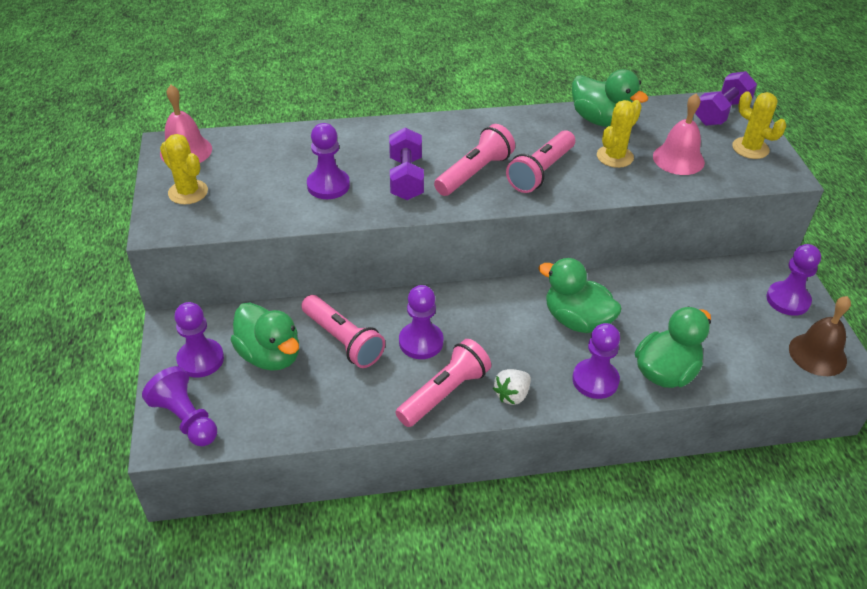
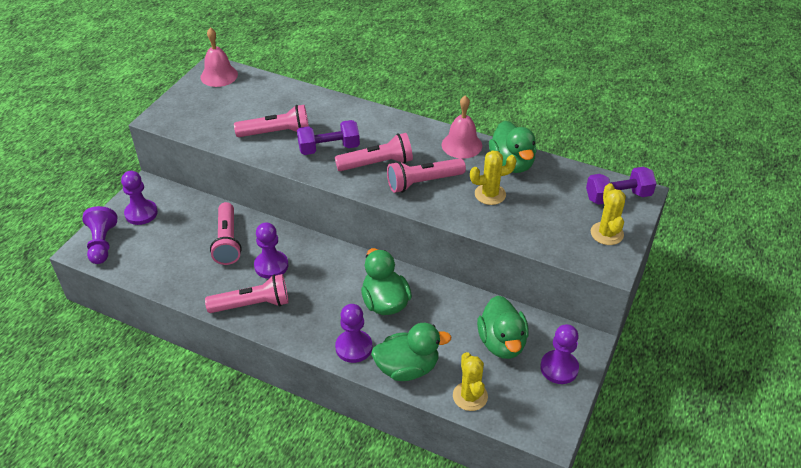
camera: 35 degrees right, 0 degrees up
yellow cactus [160,134,208,204] -> yellow cactus moved to [453,352,488,411]
green duck [231,303,299,371] -> green duck moved to [477,295,529,359]
purple pawn [307,123,350,199] -> pink flashlight [234,105,309,137]
purple dumbbell [389,128,424,200] -> purple dumbbell turned 45 degrees clockwise [297,120,360,155]
white strawberry [493,369,531,405] -> none
pink bell [653,93,705,175] -> pink bell moved to [442,95,482,159]
brown bell [789,296,851,376] -> none

